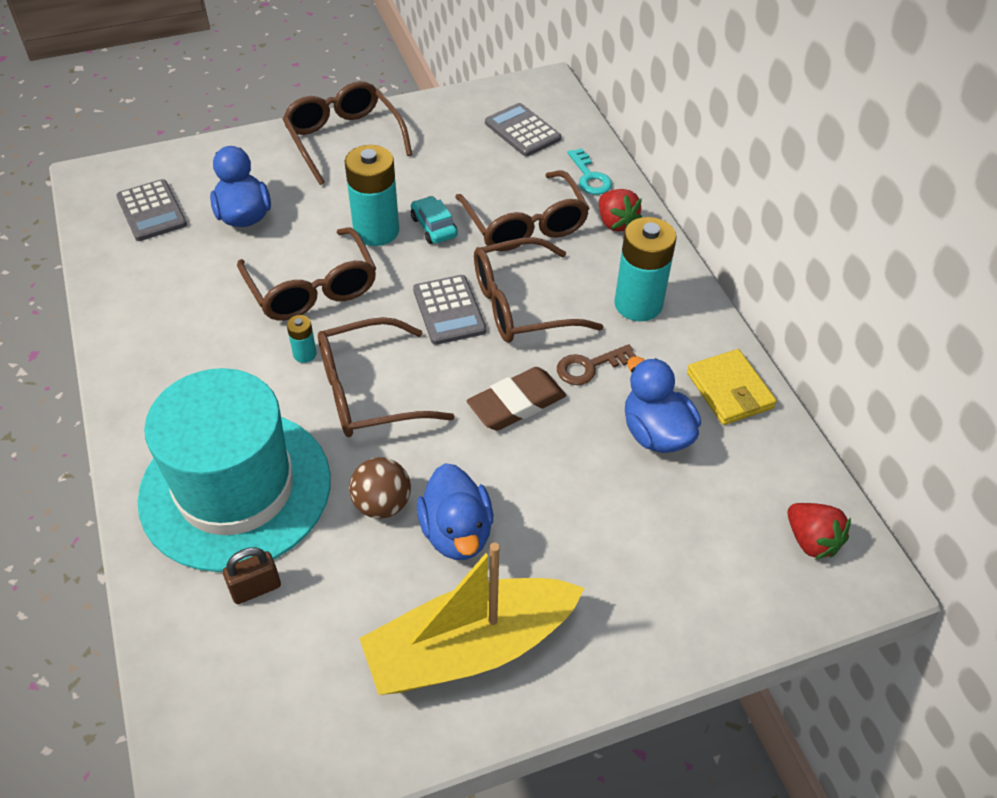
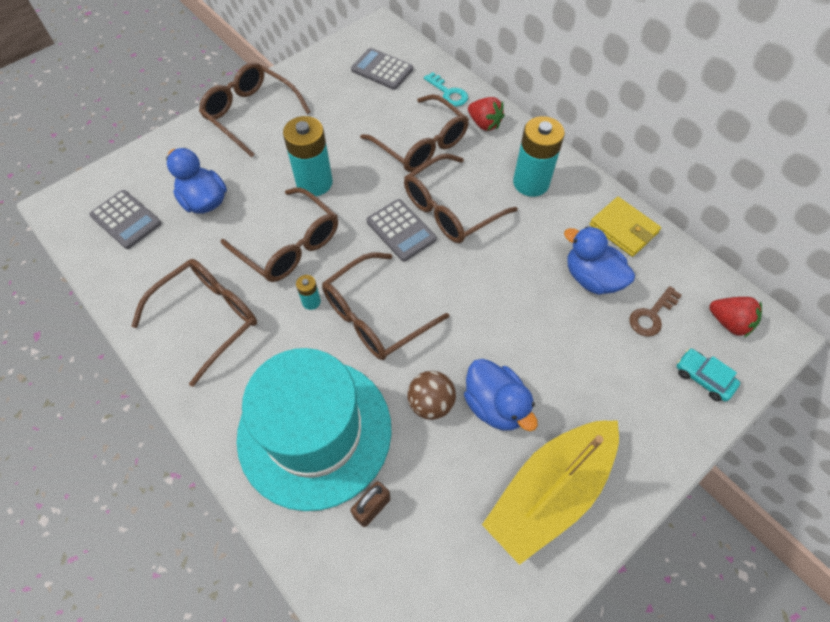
camera: 20 degrees left, 10 degrees up
turquoise car [411,196,458,244] -> turquoise car moved to [677,349,740,402]
brown eraser [467,367,566,431] -> none
brown key [557,344,637,385] -> brown key moved to [629,286,682,337]
none -> brown glasses [132,259,257,387]

